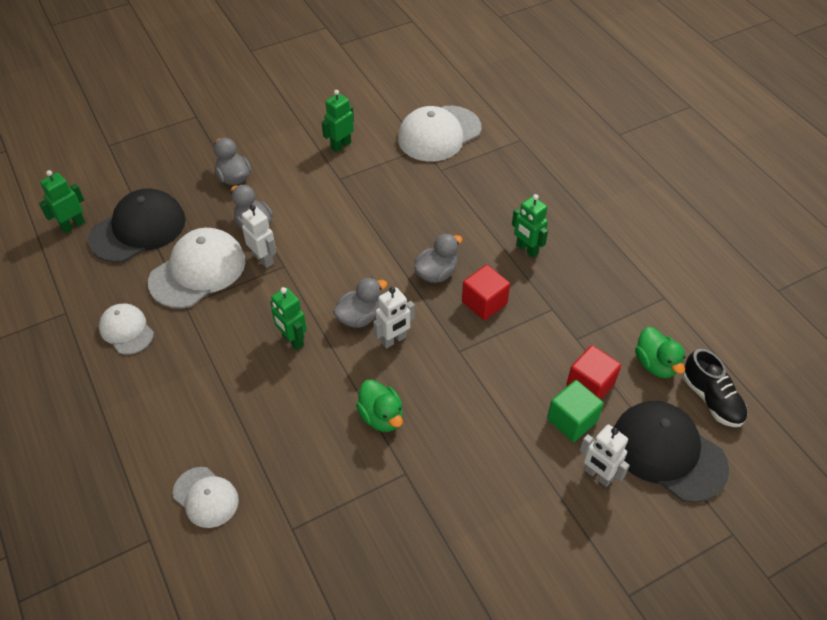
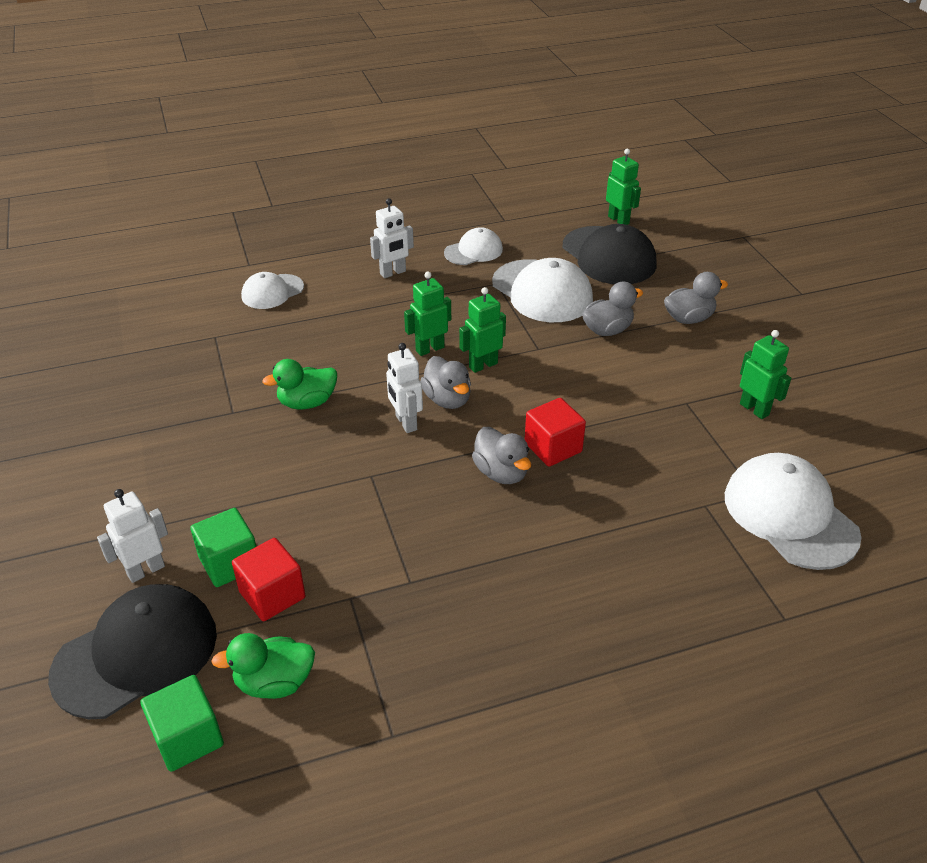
camera: 100 degrees right, 10 degrees down
white robot [242,205,276,268] -> white robot moved to [370,198,414,278]
red cube [462,265,510,320] -> red cube moved to [525,398,586,467]
green robot [512,194,548,258] -> green robot moved to [459,287,506,373]
black shoe [683,349,748,427] -> green cube [140,675,224,772]

